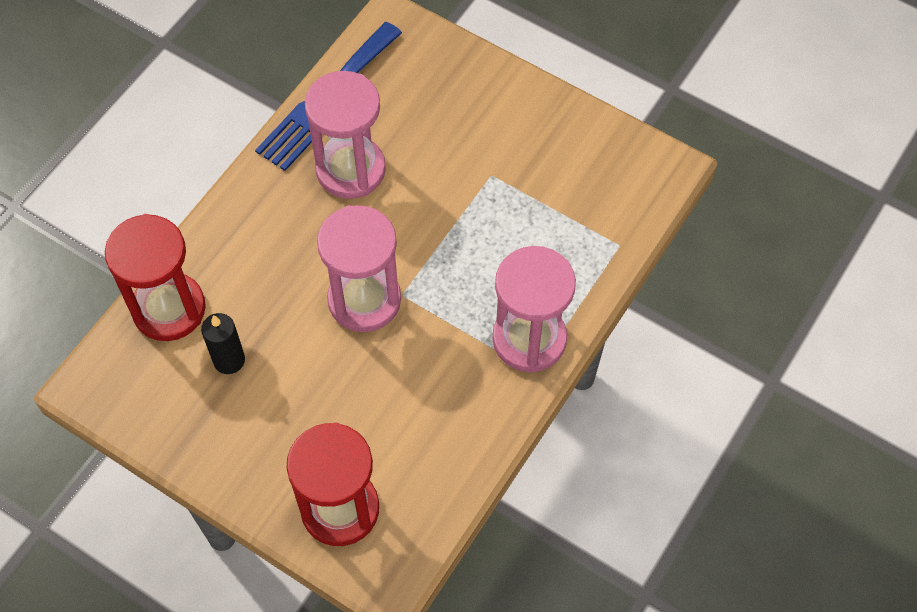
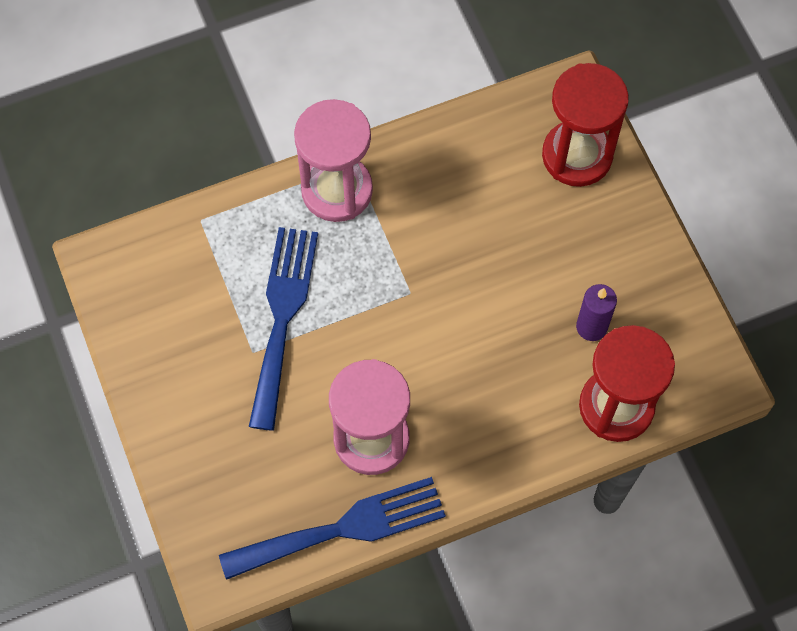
camera: 145 degrees left, 5 degrees up
black candle [201,313,245,374] -> purple candle [576,284,617,341]
pink hourglass [317,205,401,332] -> none
none -> blue fork [249,227,318,431]

